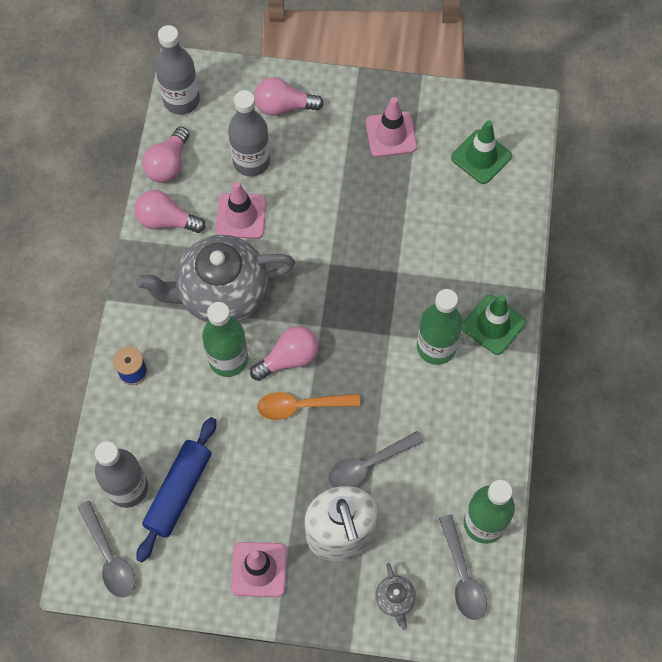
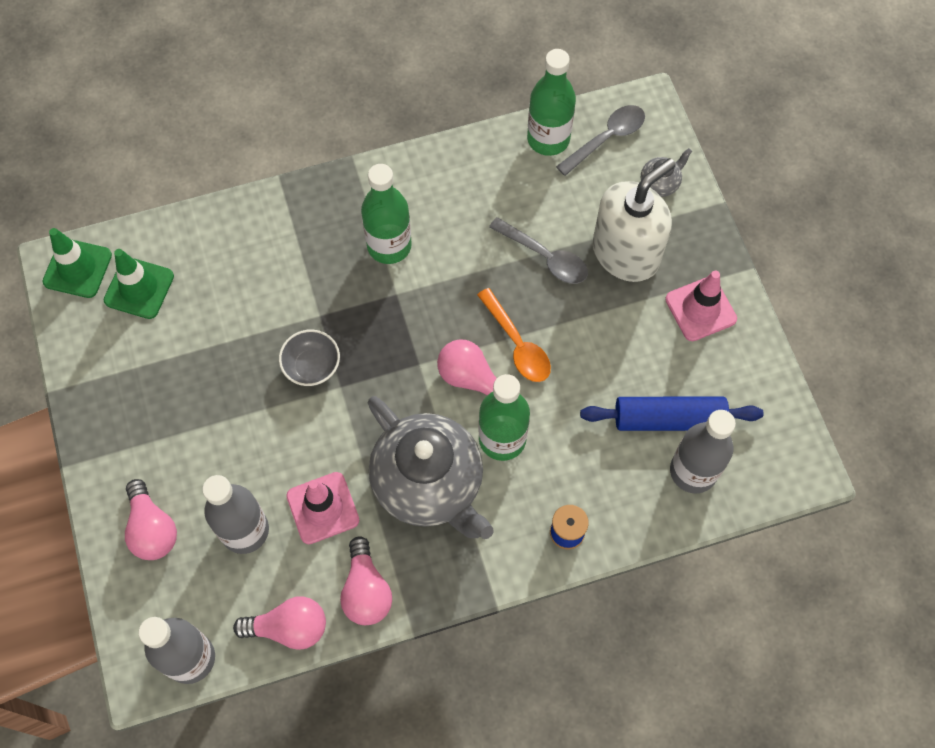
camera: 115 degrees left, 0 degrees up
grey spoon [78,501,136,598] -> none
pink traffic cone [366,97,417,157] -> none
green traffic cone [462,295,526,355] -> green traffic cone moved to [42,228,112,298]
none -> grey bowl [279,330,340,386]

